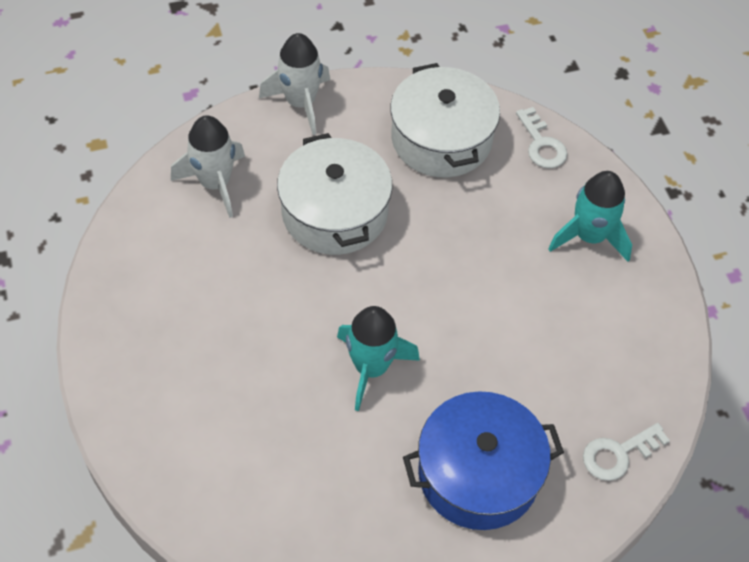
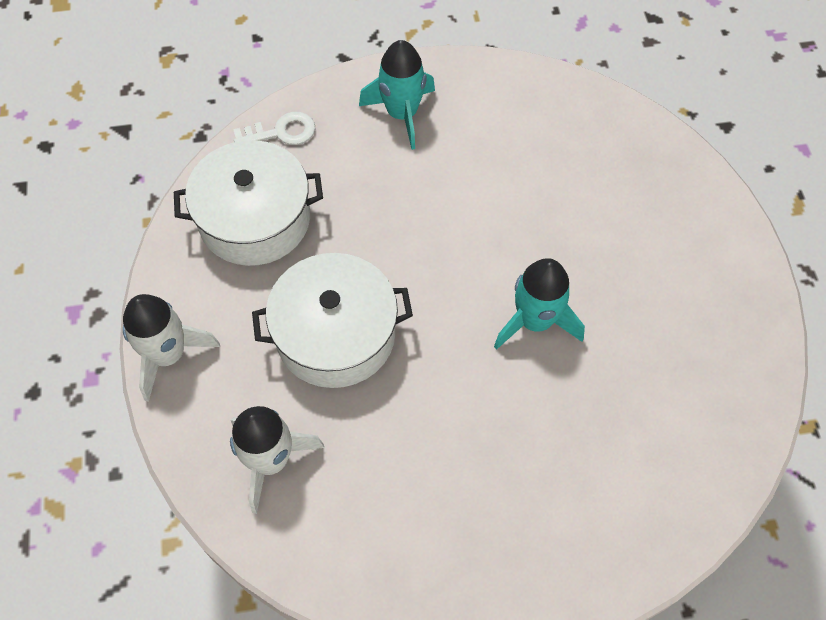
camera: 80 degrees left, 5 degrees up
blue pot [403,391,564,530] -> none
white key [583,423,670,481] -> none

